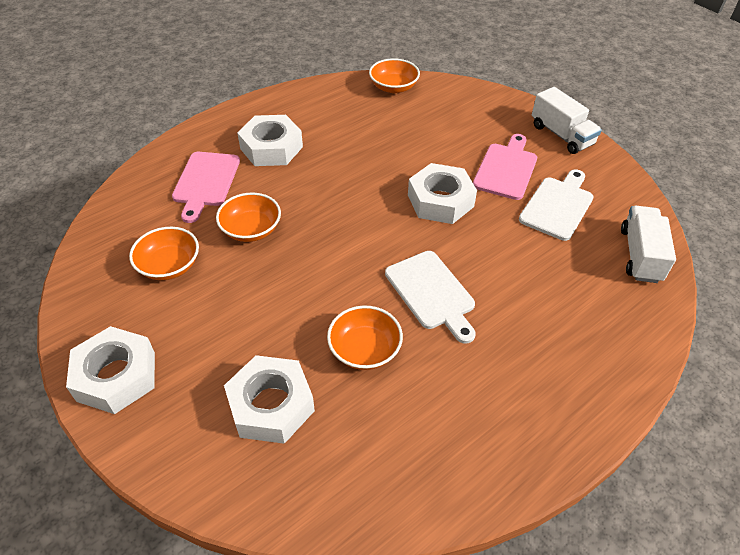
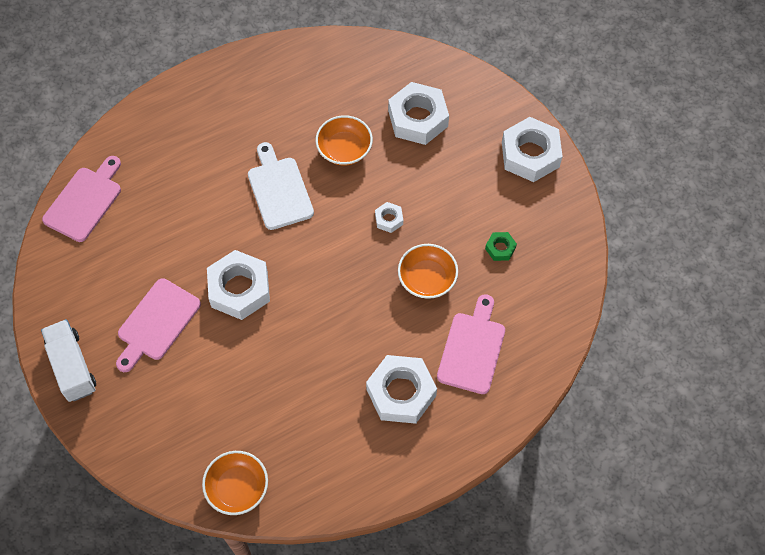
camera: 170 degrees left, 15 degrees up
orange bowl [129,227,199,280] -> green nut [485,232,517,261]
white cutting board [519,169,594,241] -> none
white truck [621,206,676,283] -> pink cutting board [42,156,121,242]
none -> white nut [375,202,403,233]

